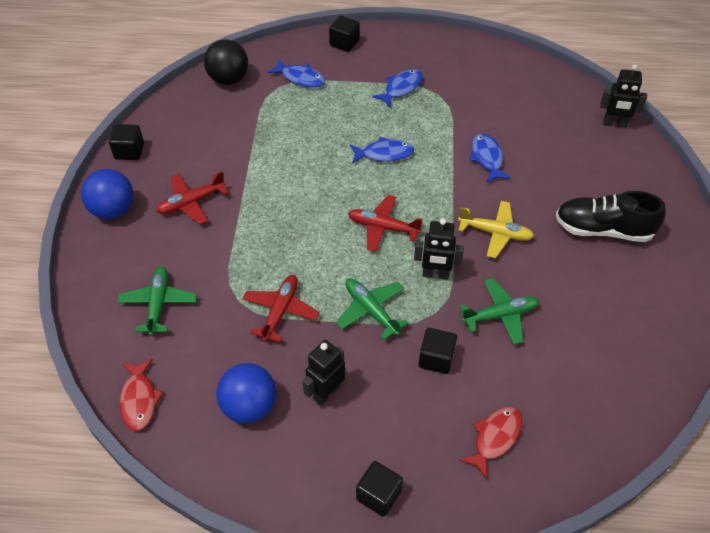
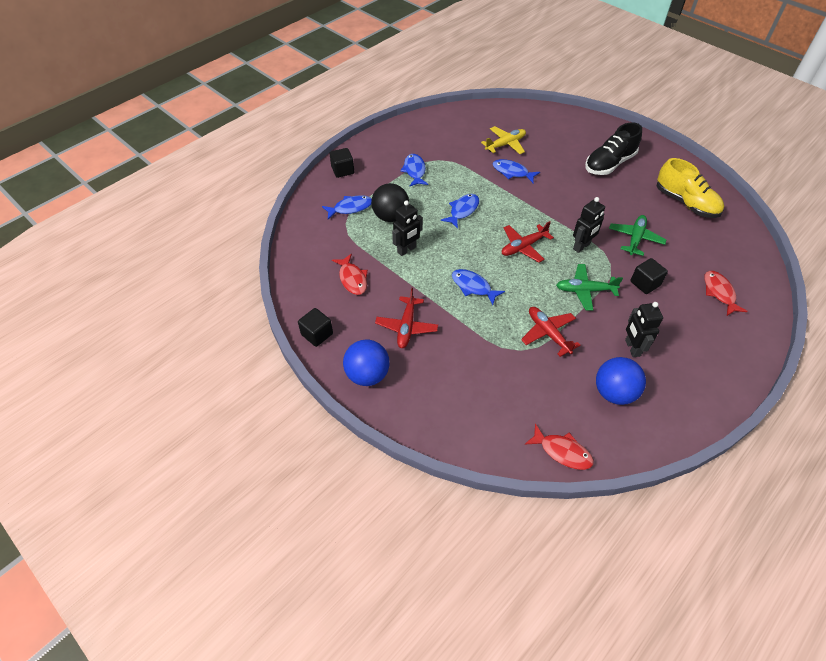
camera: 50 degrees left, 0 degrees up
green plane [117,266,197,336] -> none
black ball [204,39,248,85] -> black ball moved to [371,183,409,222]
black cube [356,461,403,517] -> none
yellow plane [458,201,534,258] -> yellow plane moved to [481,126,526,154]
black robot [600,64,647,128] -> black robot moved to [392,200,423,256]
none -> red fish [332,254,368,295]
none -> blue fish [452,269,505,305]
none -> yellow shoe [656,158,724,218]

